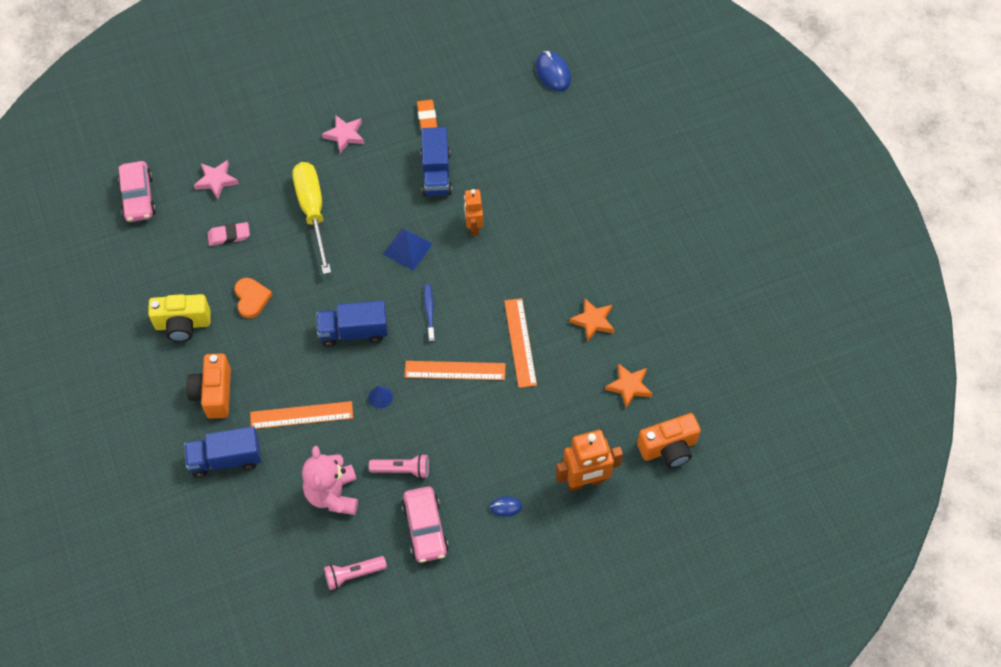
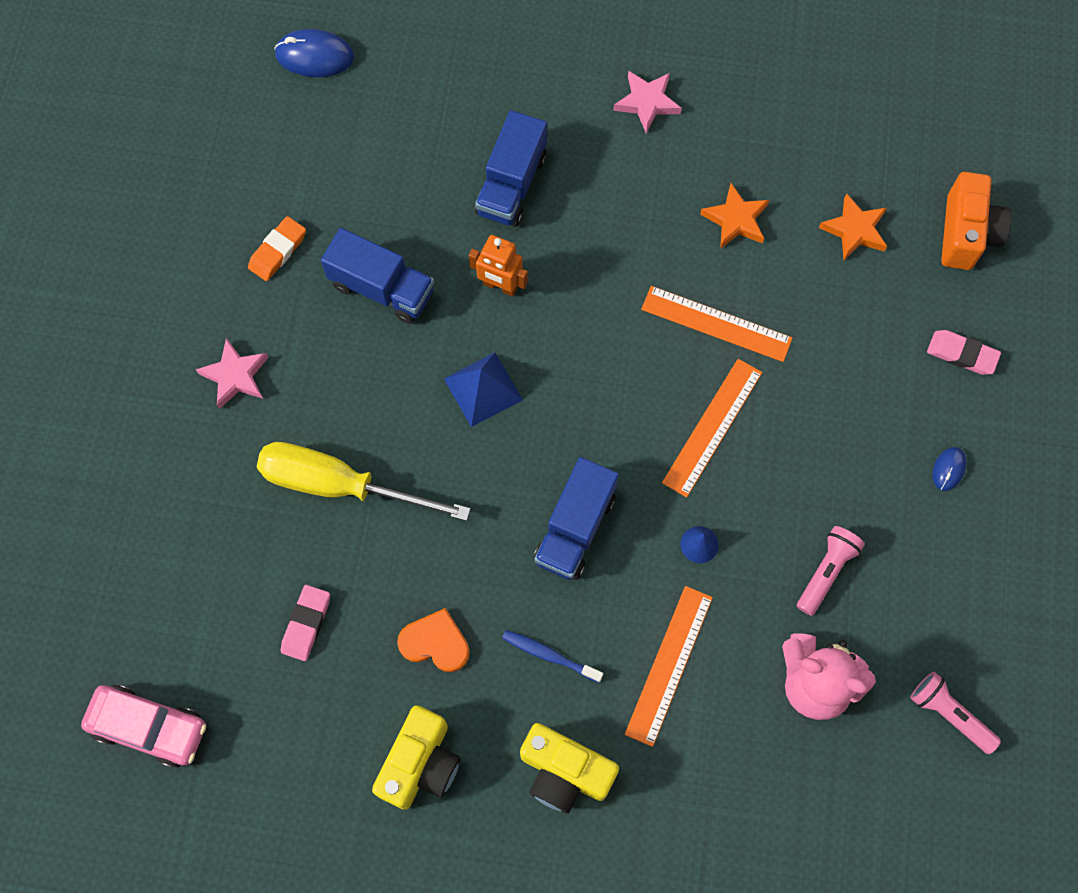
camera: 60 degrees left, 10 degrees up
blue truck [184,426,261,478] -> blue truck moved to [475,110,547,227]
orange camera [186,353,231,419] -> yellow camera [520,723,619,814]
pink star [194,160,239,199] -> pink star moved to [613,71,682,133]
pink flashlight [324,556,387,590] -> pink flashlight turned 120 degrees clockwise [910,672,1001,754]
pink car [402,486,449,563] -> none
orange eraser [417,100,437,129] -> orange eraser turned 75 degrees counterclockwise [248,216,306,281]
blue toothbrush [424,284,435,342] -> blue toothbrush moved to [502,630,603,683]
orange robot [556,430,623,491] -> pink eraser [927,330,1001,375]

